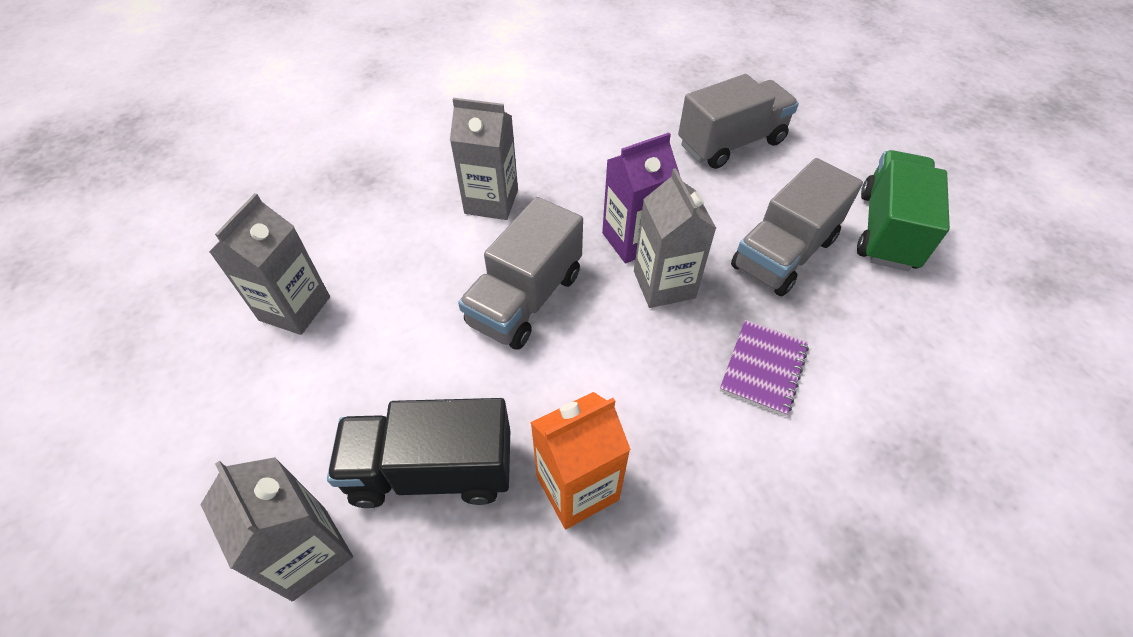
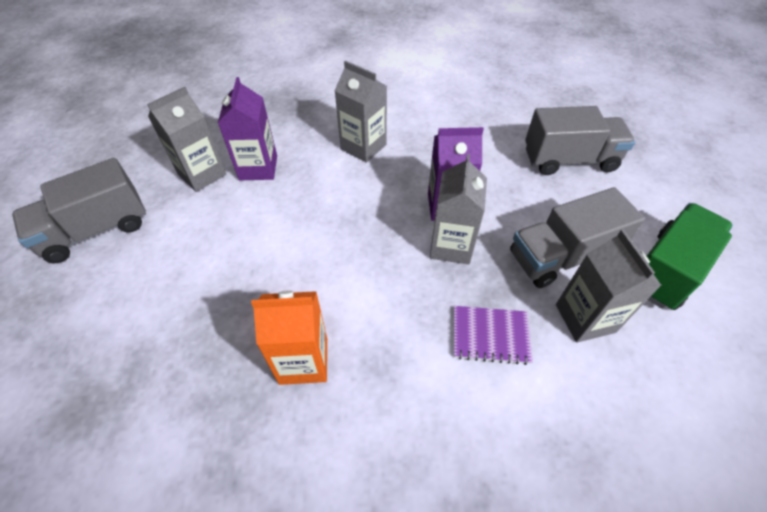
camera: 25 degrees right, 0 degrees up
grey carton [200,457,353,601] -> grey carton moved to [556,230,662,343]
black truck [327,398,510,508] -> none
grey truck [458,197,583,350] -> grey truck moved to [12,158,146,263]
purple notebook [720,320,809,416] -> purple notebook turned 45 degrees clockwise [454,306,533,365]
none -> purple carton [218,77,277,180]

